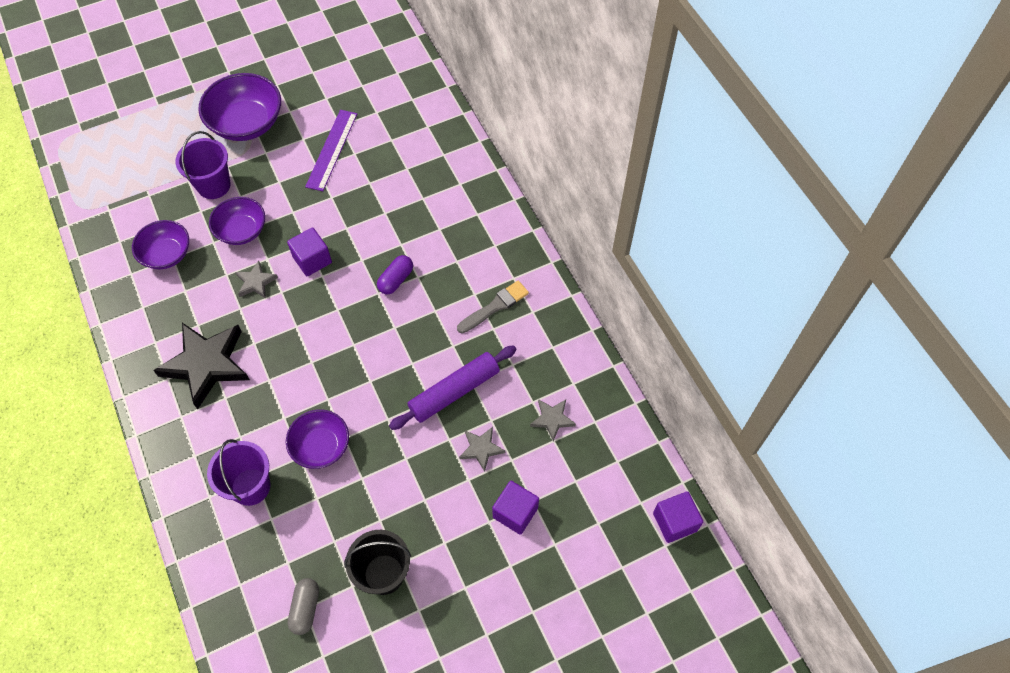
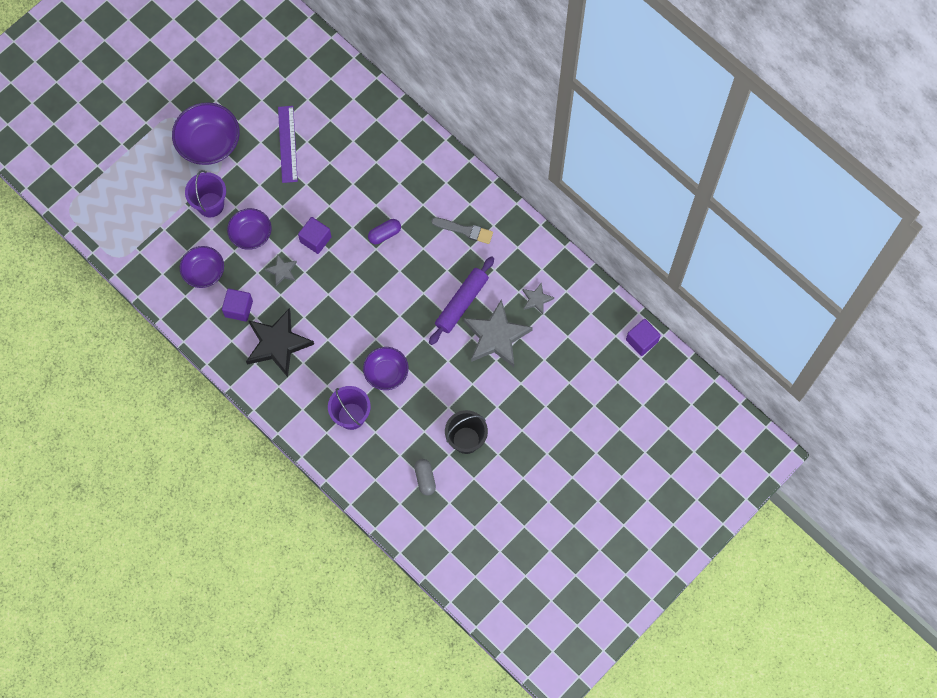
camera: 20 degrees left, 10 degrees up
purple capsule [377,255,413,294] -> purple capsule turned 45 degrees clockwise [368,219,401,244]
grey brush [457,281,529,333] -> grey brush turned 75 degrees clockwise [431,217,493,244]
grey star [459,427,505,472] -> grey star [464,299,533,367], size x2.09
purple cube [492,481,539,535] -> purple cube moved to [222,289,253,322]

